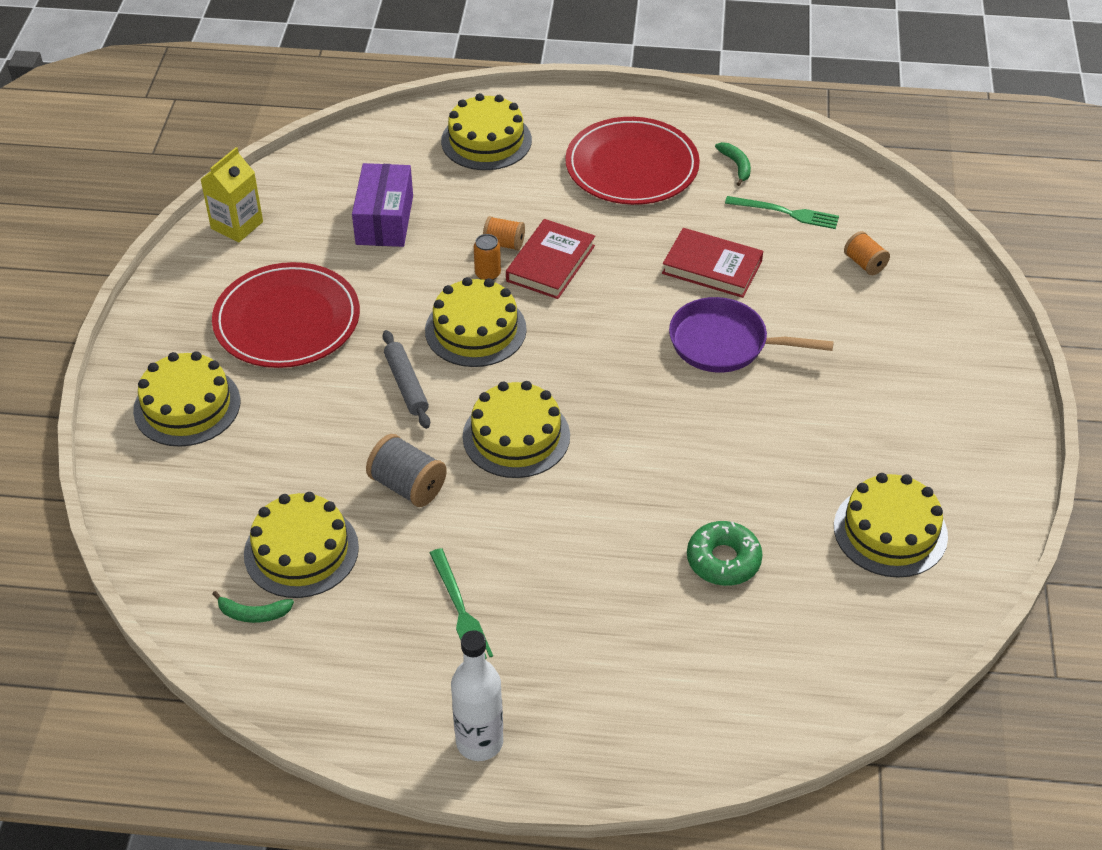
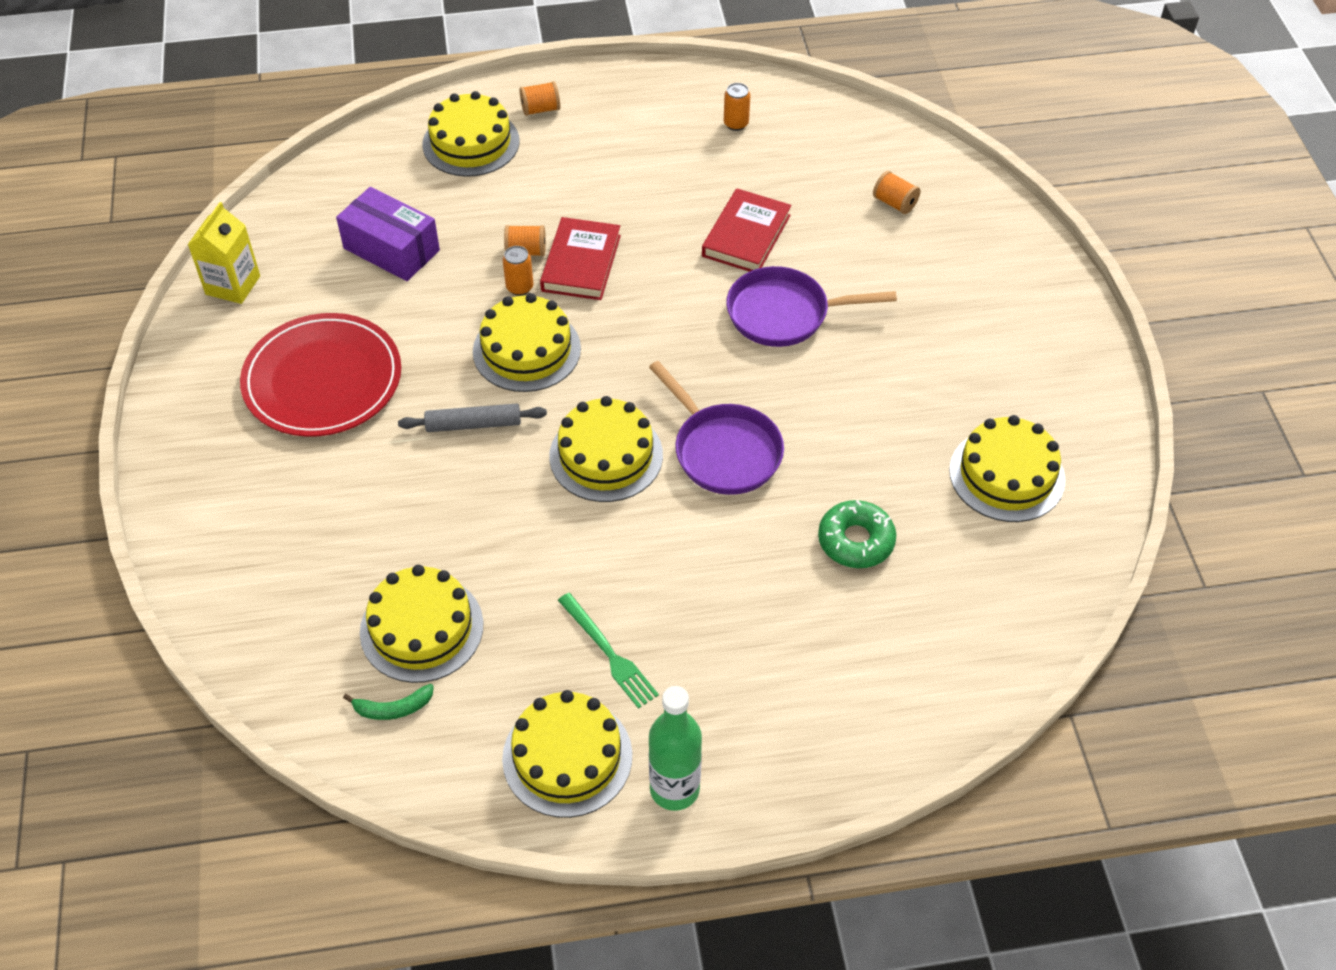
camera: 15 degrees left, 5 degrees up
yellow cake [133,351,240,447] -> yellow cake moved to [502,690,632,818]
purple box [352,163,413,247] -> purple box turned 45 degrees counterclockwise [336,187,440,281]
grey spool [366,434,447,507] -> none
grey rolling pin [383,330,430,429] -> grey rolling pin turned 60 degrees counterclockwise [398,404,547,432]
white bottle [451,630,503,761] -> green bottle [649,686,702,811]
red plate [565,117,700,205] -> none
red book [662,228,763,298] -> red book turned 75 degrees counterclockwise [702,188,792,272]
green banana [715,142,751,186] -> orange can [724,83,750,131]
green fork [725,196,839,229] -> none
none -> orange spool [520,81,560,116]
none -> purple pan [649,361,784,495]

